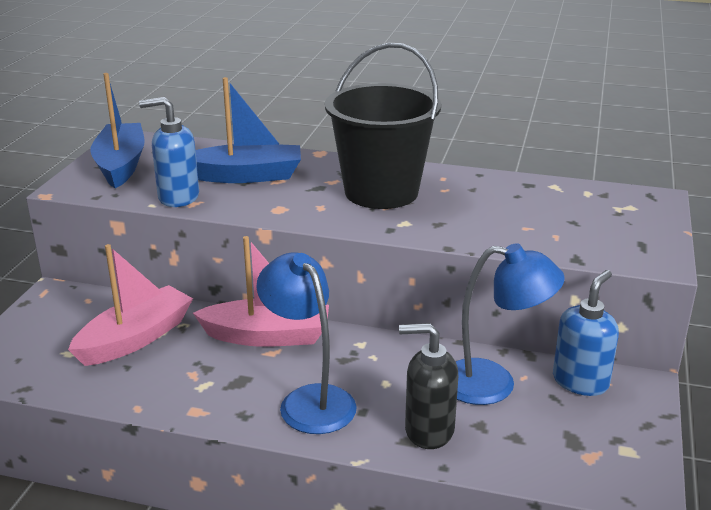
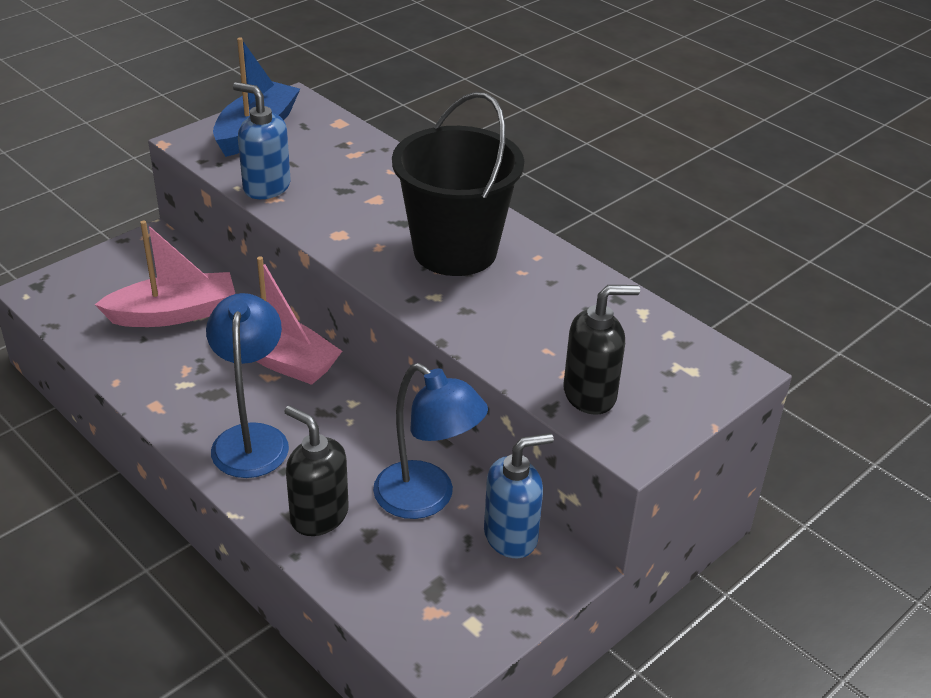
camera: 30 degrees right, 10 degrees up
blue boat [196,77,301,183] -> none
none -> black soap dispenser [563,285,640,415]

